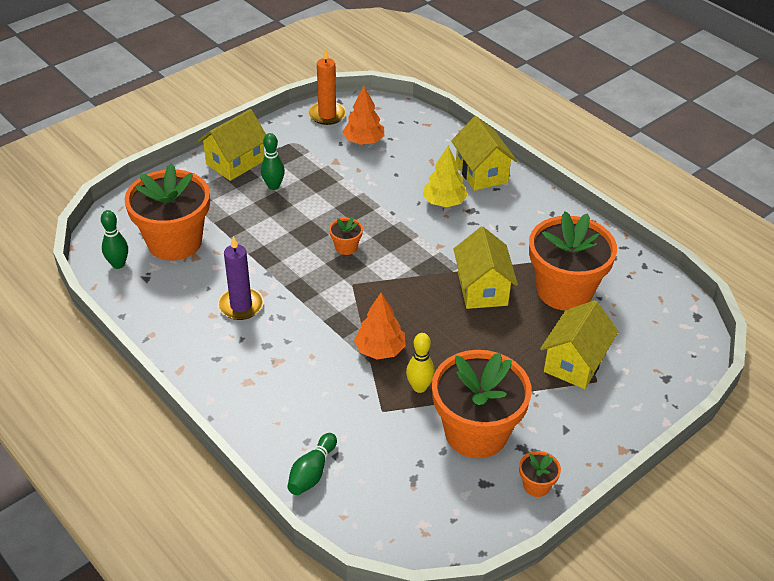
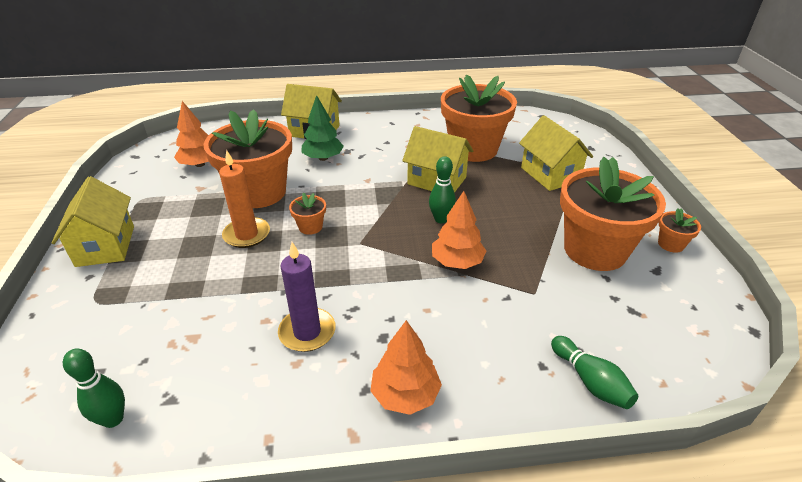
camera: 55 degrees left, 5 degrees down
orange flower pot [124,163,210,261] -> orange flower pot moved to [204,109,292,208]
green bowling pin [261,133,285,190] -> green bowling pin moved to [429,156,456,223]
orange candle [309,48,346,125] -> orange candle moved to [219,150,270,248]
yellow bowling pin [406,333,435,393] -> none
yellow tree [423,145,468,207] -> green tree [301,95,344,161]
none -> orange tree [370,320,442,415]

